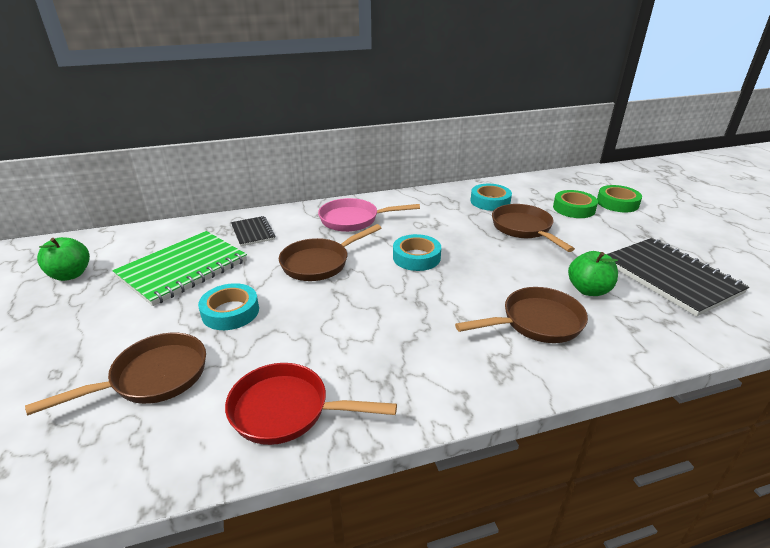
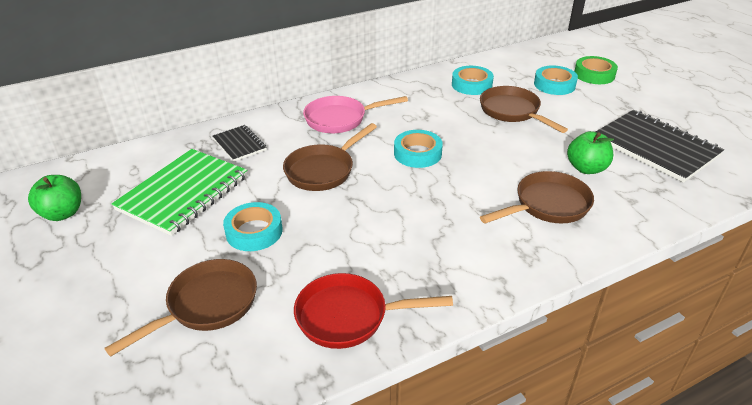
camera: 10 degrees left, 5 degrees up
green tape [553,190,598,218] -> turquoise tape [534,66,578,95]

